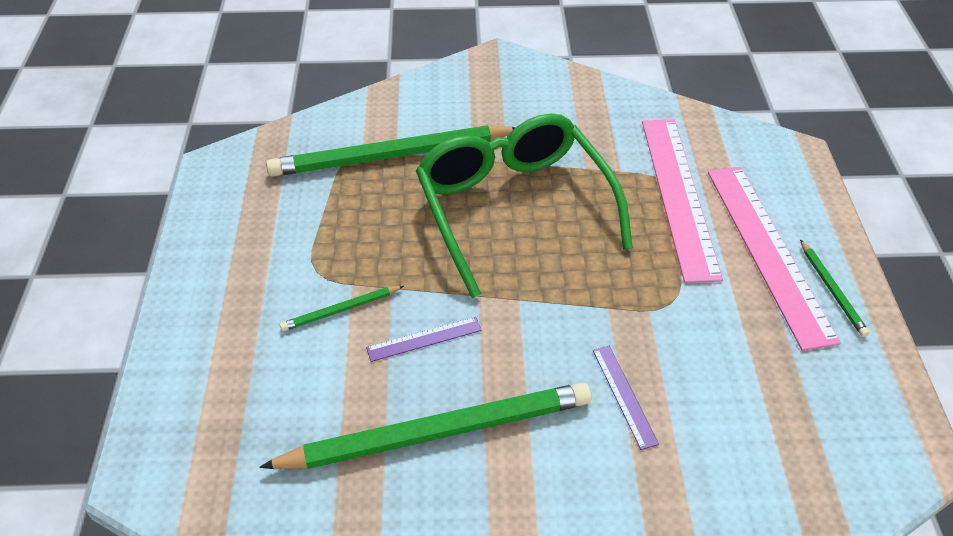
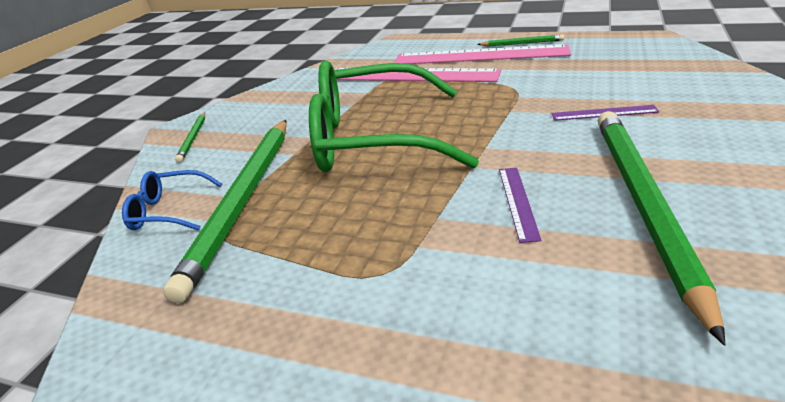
camera: 65 degrees left, 15 degrees down
green pencil [280,286,404,331] -> green pencil moved to [175,112,205,163]
none -> blue glasses [122,170,222,231]

